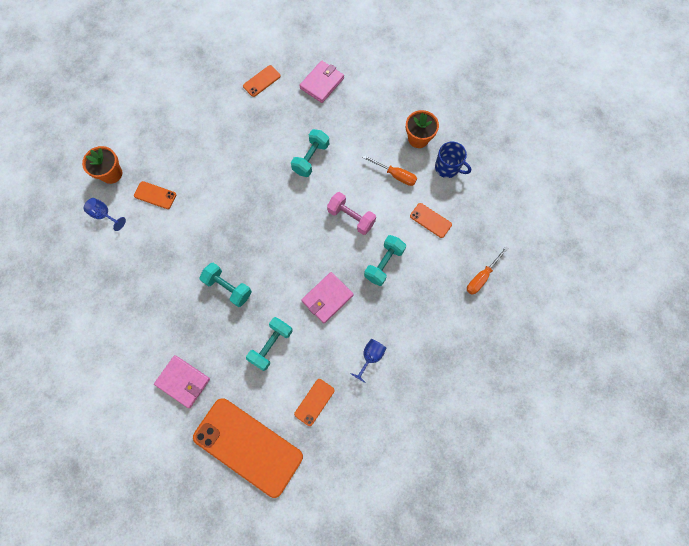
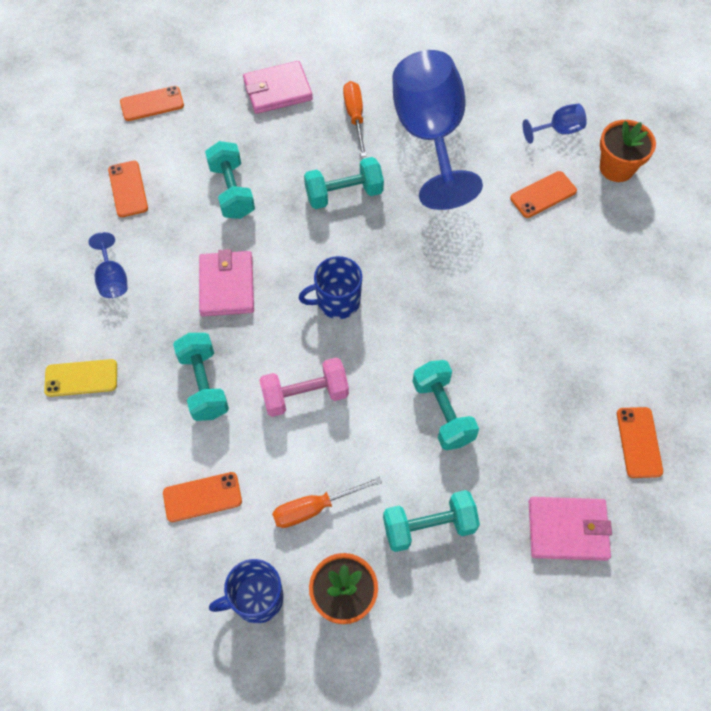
camera: 130 degrees right, 10 degrees down
orange phone [193,398,303,498] -> orange phone [120,86,184,121], size x0.43
pink wallet [299,60,344,103] -> pink wallet turned 75 degrees counterclockwise [529,497,612,561]
orange screwdriver [467,247,509,294] -> orange screwdriver moved to [343,81,367,157]
none -> yellow phone [44,359,117,397]
none -> blue mug [299,256,362,319]
none -> turquoise dumbbell [383,490,480,552]
none -> blue goblet [392,50,483,210]

